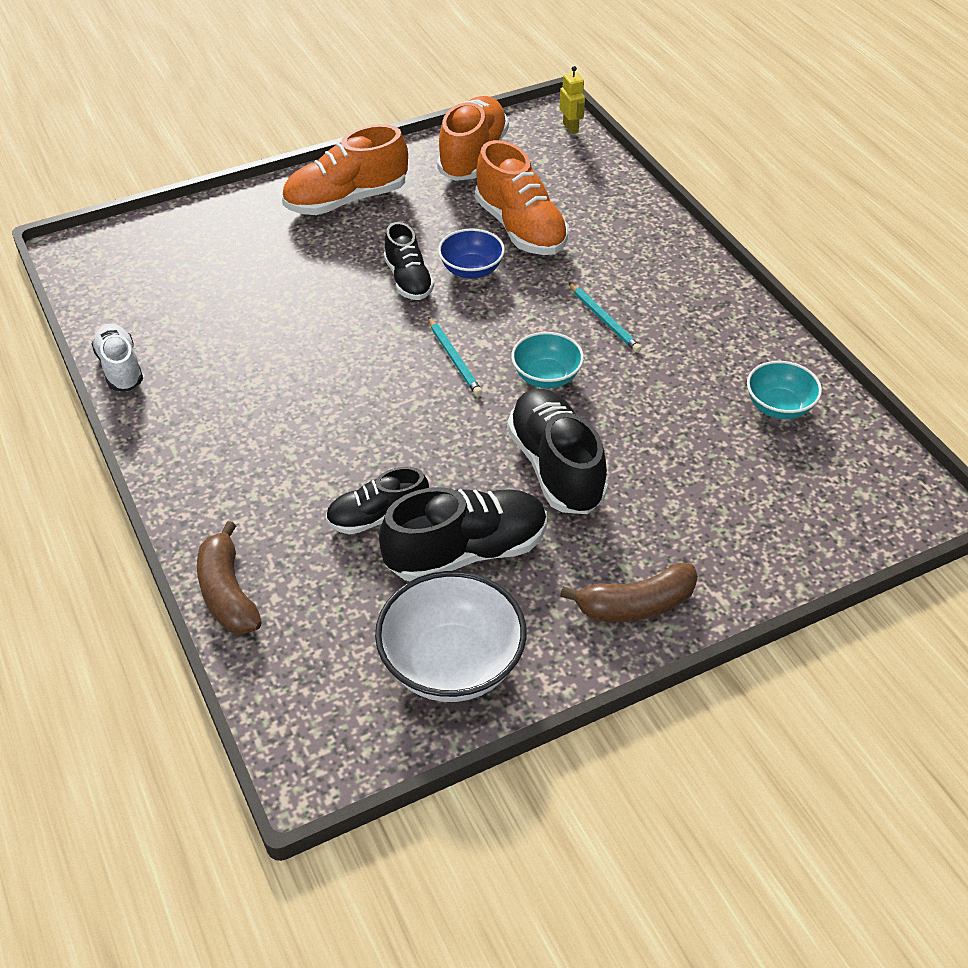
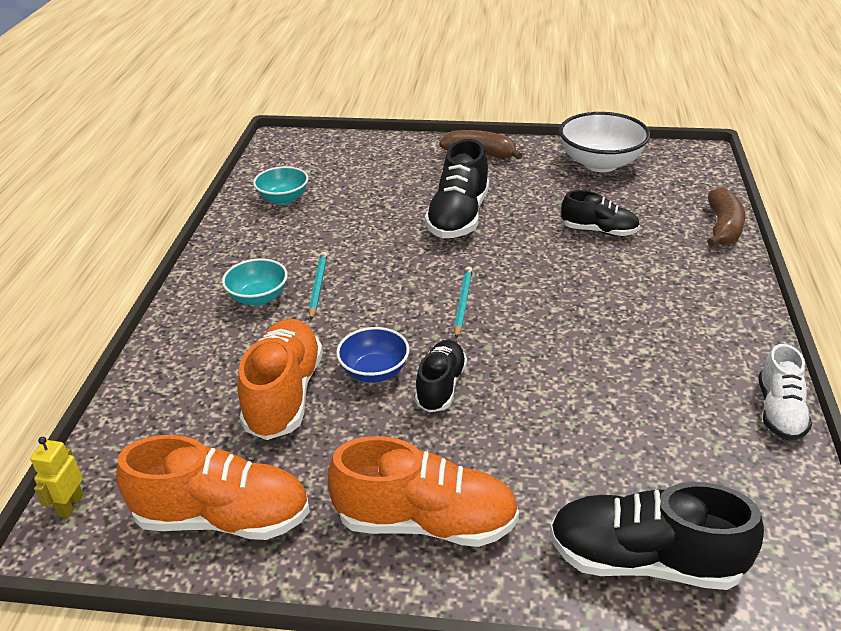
camera: 145 degrees left, 10 degrees down
black shoe [379,487,547,581] -> black shoe moved to [550,482,764,590]
orange shoe [437,96,509,181] -> orange shoe turned 135 degrees counterclockwise [116,435,310,540]
turquoise bowl [511,332,584,388] -> turquoise bowl moved to [222,258,288,306]

